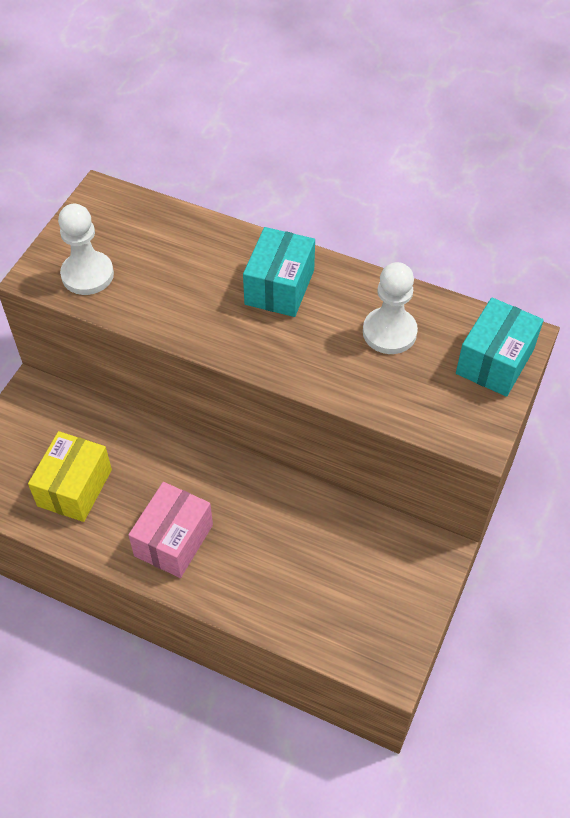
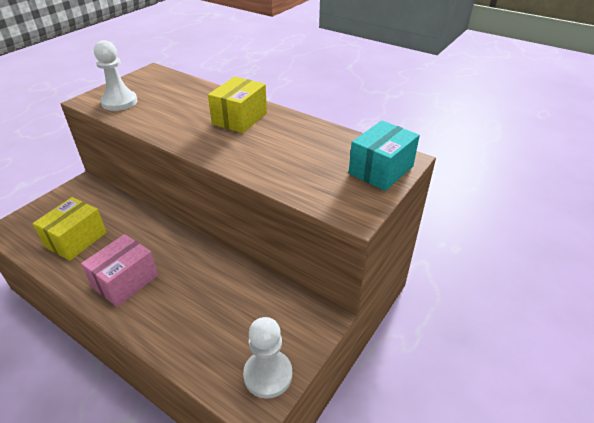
camera: 10 degrees right, 15 degrees down
turquoise box [243,227,315,317] -> yellow box [208,76,267,133]
white pawn [363,262,418,354] -> white pawn moved to [243,317,292,399]

